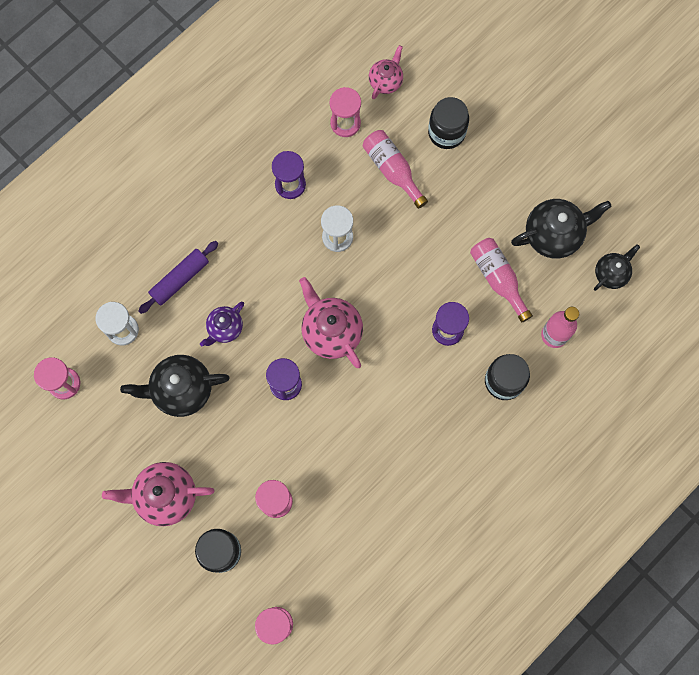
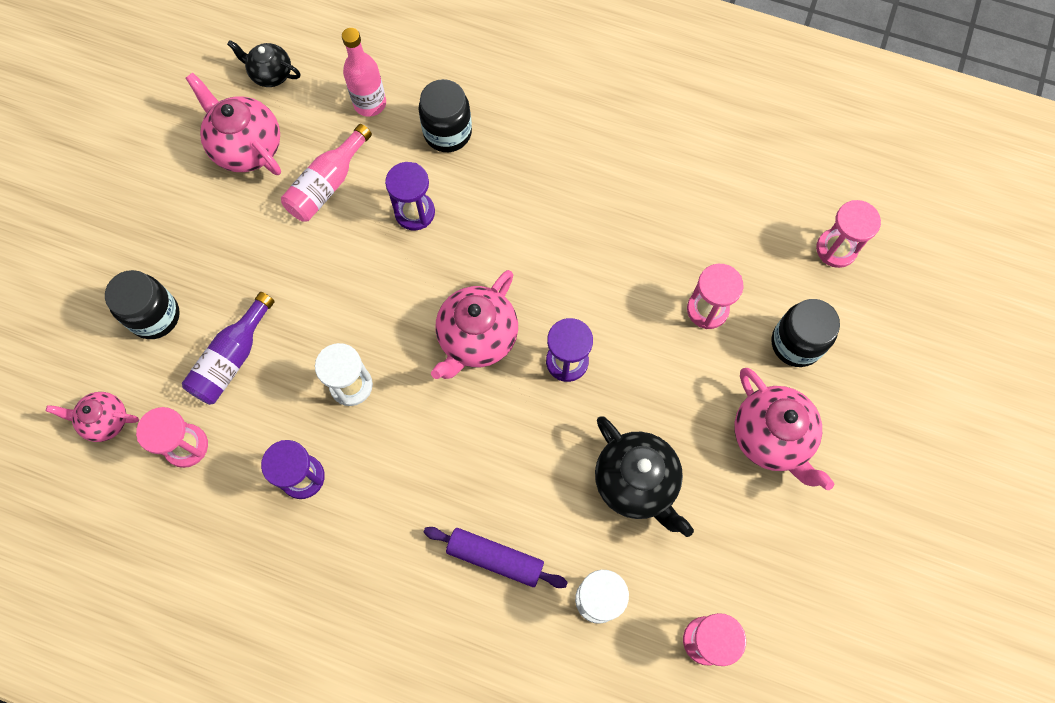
camera: 115 degrees left, 5 degrees down
purple teapot [200,302,244,346] -> none
pink bottle [363,130,428,209] -> purple bottle [182,292,275,405]
black teapot [511,199,612,258] -> pink teapot [186,72,281,175]

